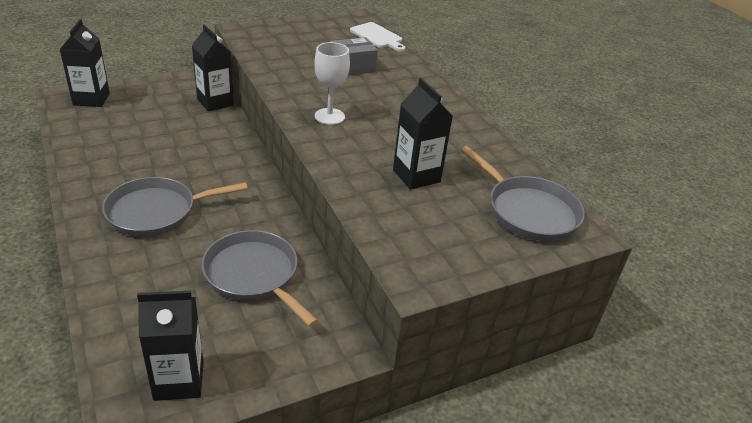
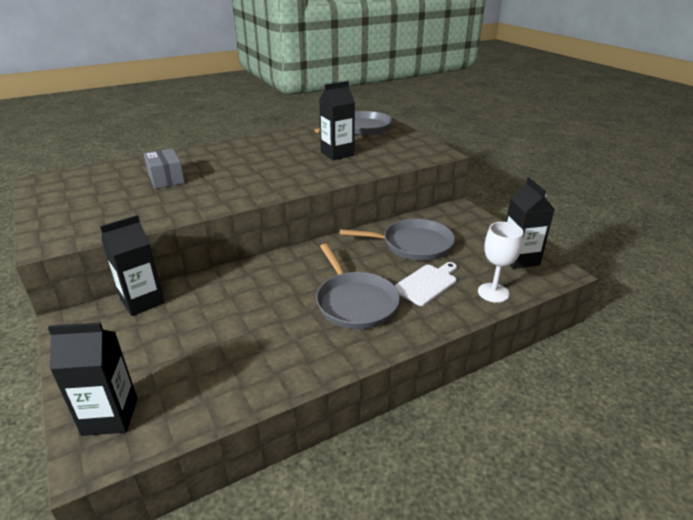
camera: 90 degrees left, 5 degrees down
grey pan [201,230,318,327] -> grey pan turned 135 degrees counterclockwise [340,219,455,261]
white goblet [314,42,350,125] -> white goblet moved to [478,222,524,303]
white cutting board [350,22,406,52] -> white cutting board moved to [394,262,457,306]

